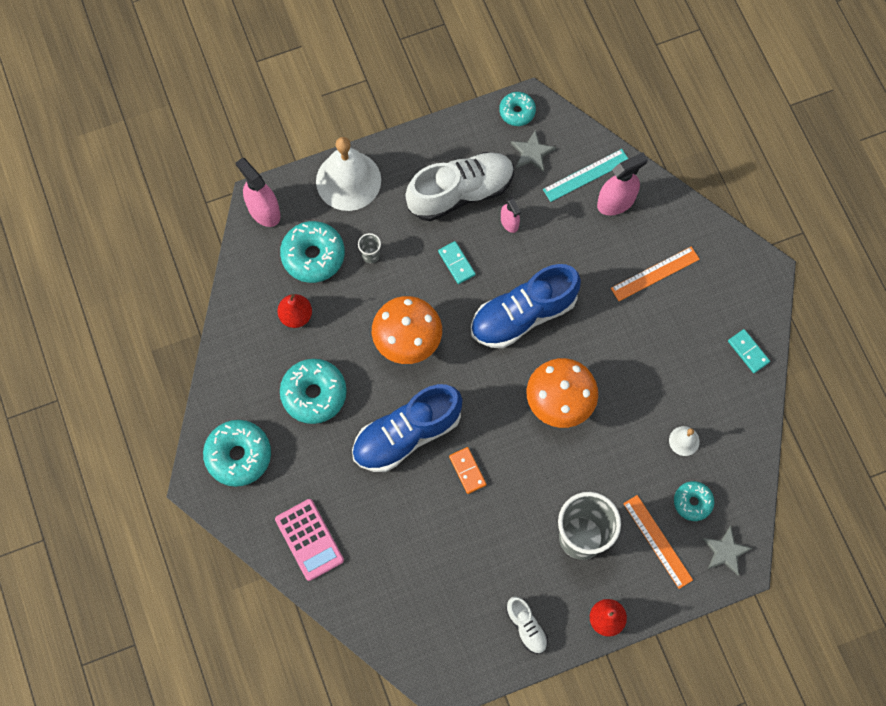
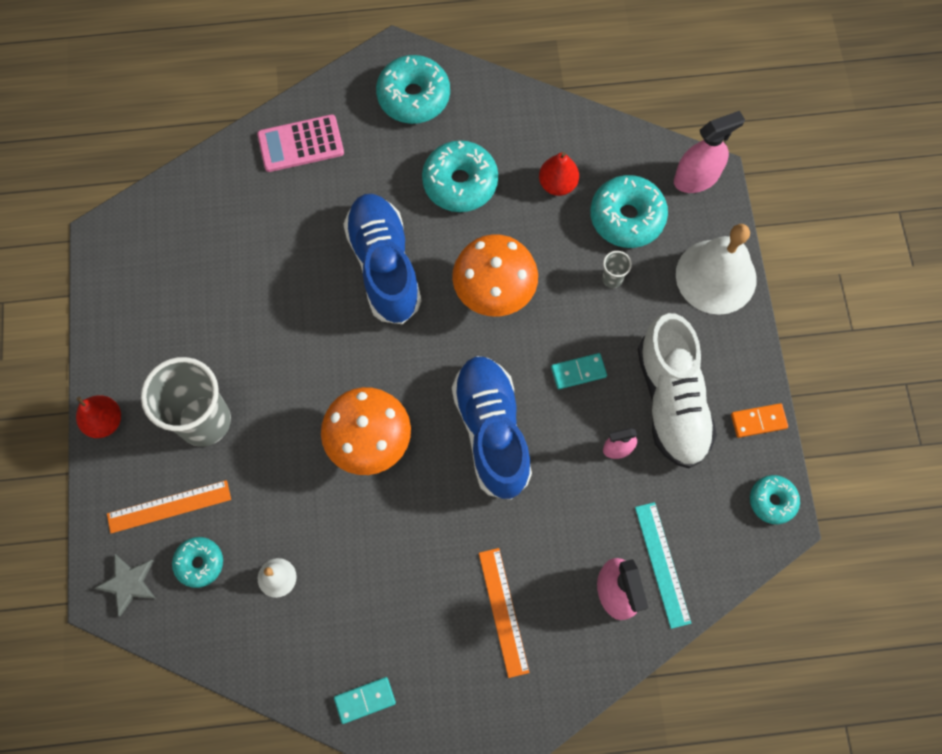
camera: 105 degrees right, 0 degrees up
orange domino [449,447,487,494] -> orange domino moved to [731,403,788,438]
white shoe [506,597,548,654] -> none
grey star [511,130,556,172] -> none

